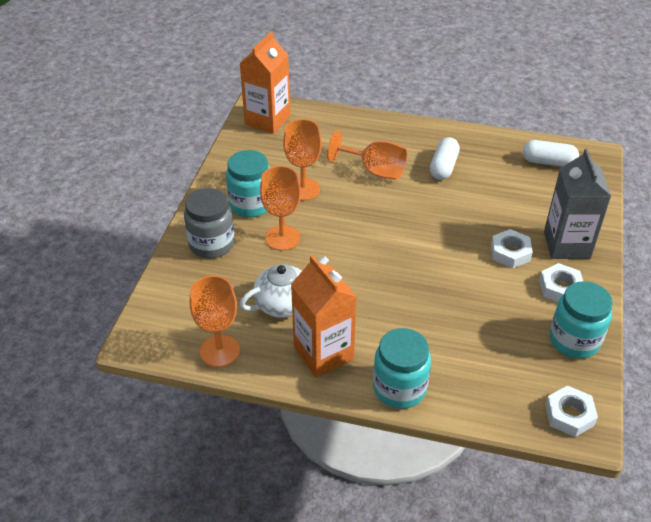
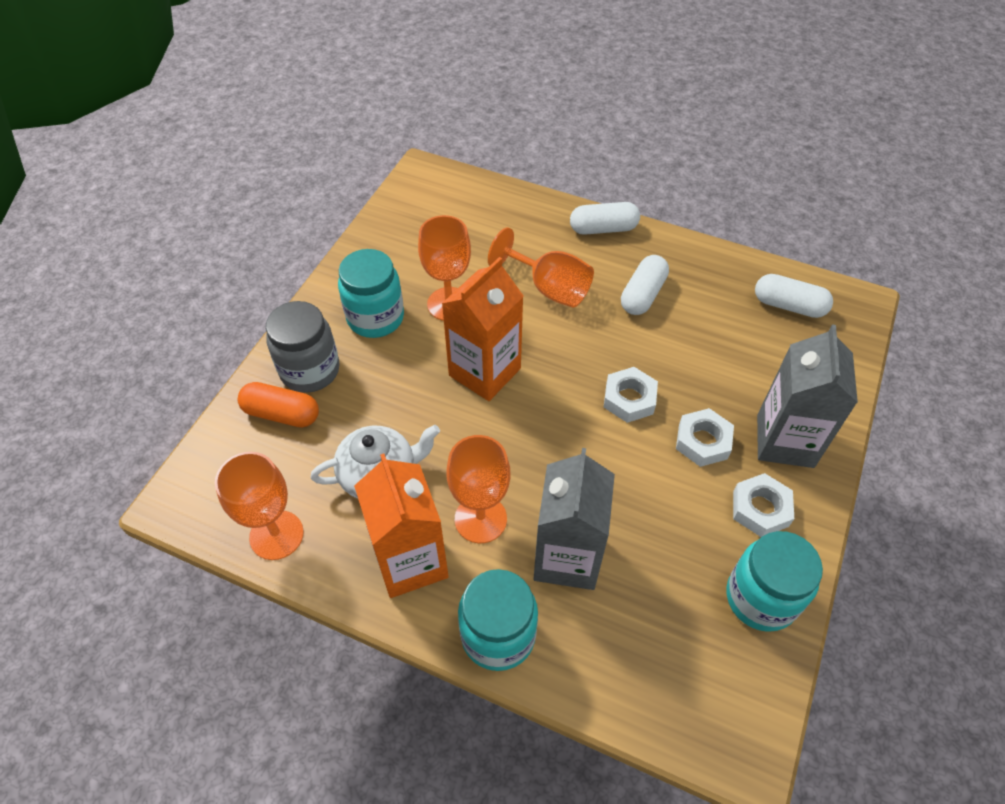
camera: 10 degrees right, 10 degrees up
orange carton [239,31,290,134] -> orange carton moved to [442,257,523,401]
orange goblet [260,166,301,251] -> orange goblet moved to [446,435,511,543]
white nut [545,386,598,437] -> white nut moved to [604,367,658,423]
none -> orange capsule [238,382,319,428]
none -> grey carton [534,448,615,590]
none -> white capsule [570,202,640,235]

